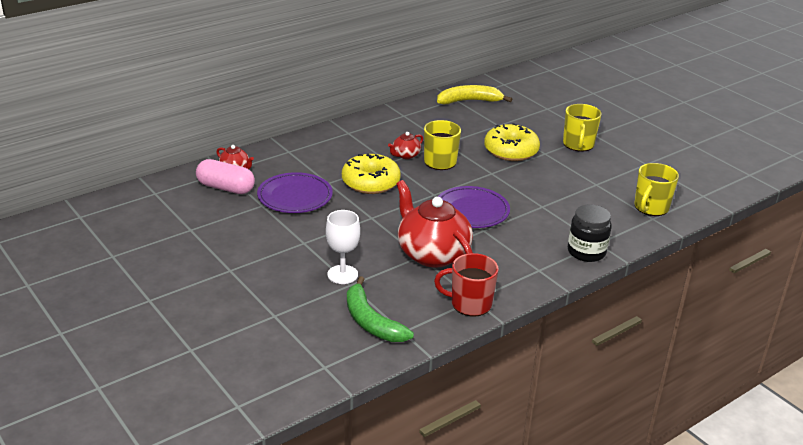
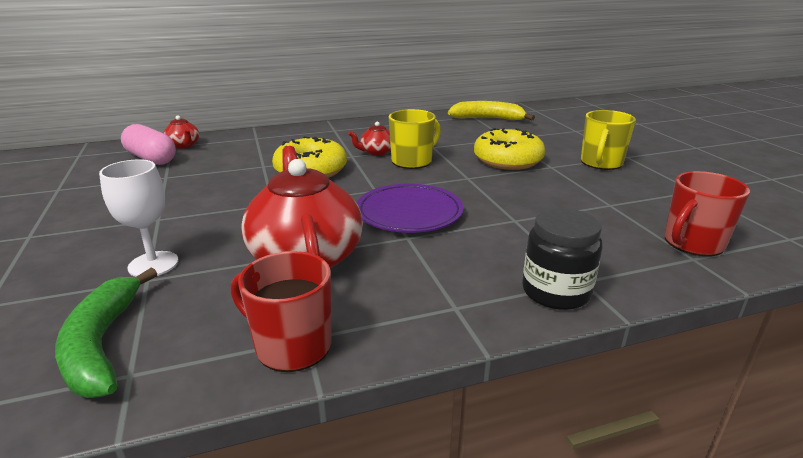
camera: 20 degrees right, 5 degrees down
purple plate [257,172,333,213] -> none
yellow mug [634,163,679,216] -> red mug [664,171,750,256]

